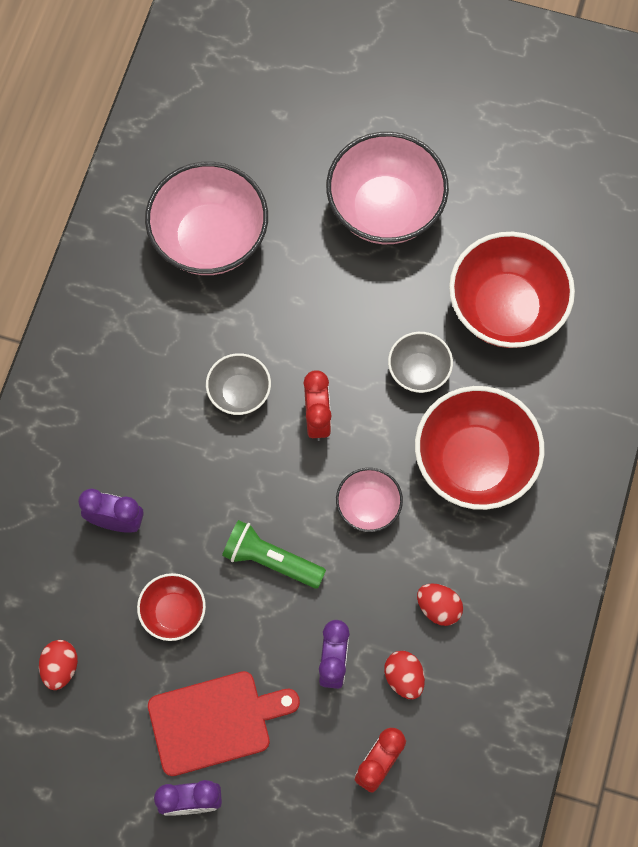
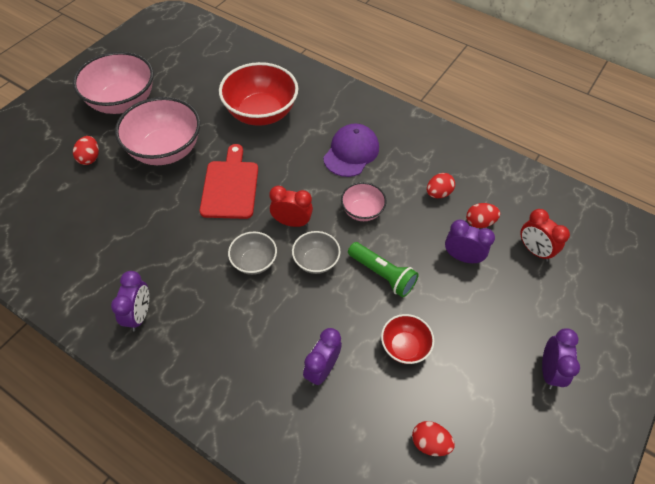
camera: 75 degrees left, 15 degrees down
pink bowl [145,162,268,275] -> pink bowl moved to [73,52,154,114]
red cutting board [148,671,300,776] -> red cutting board moved to [200,144,258,219]
green flashlight [222,520,326,589] -> green flashlight turned 90 degrees counterclockwise [348,242,419,297]
grey bowl [388,332,453,393] -> grey bowl moved to [292,231,340,274]
red bowl [415,386,545,510] -> purple cap [323,123,379,177]
none -> red egg [73,136,99,165]
none -> purple clock [111,271,149,331]

